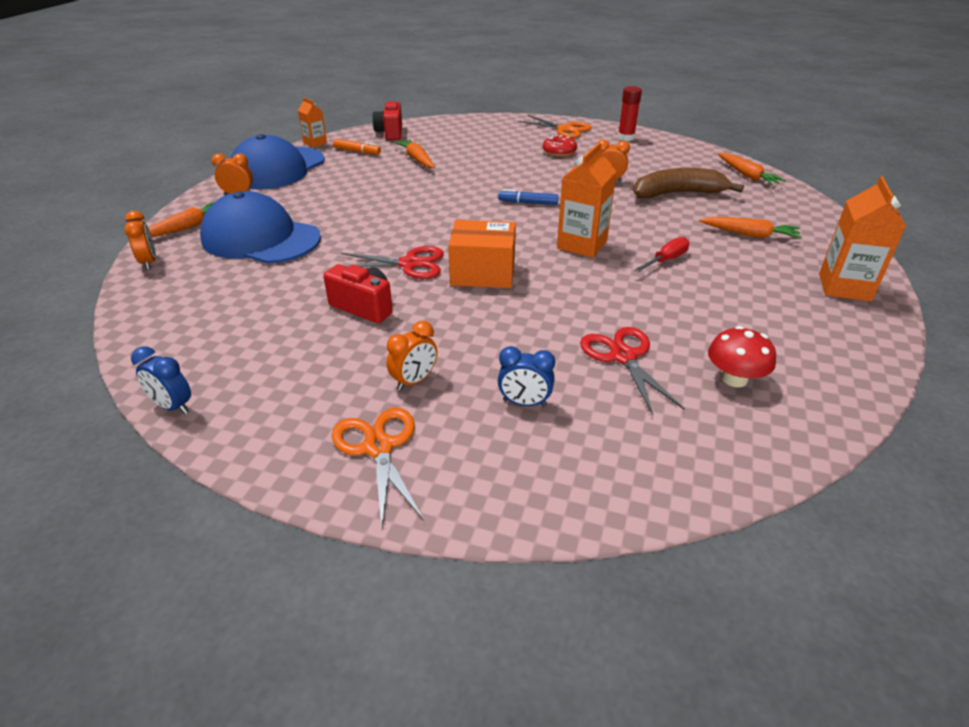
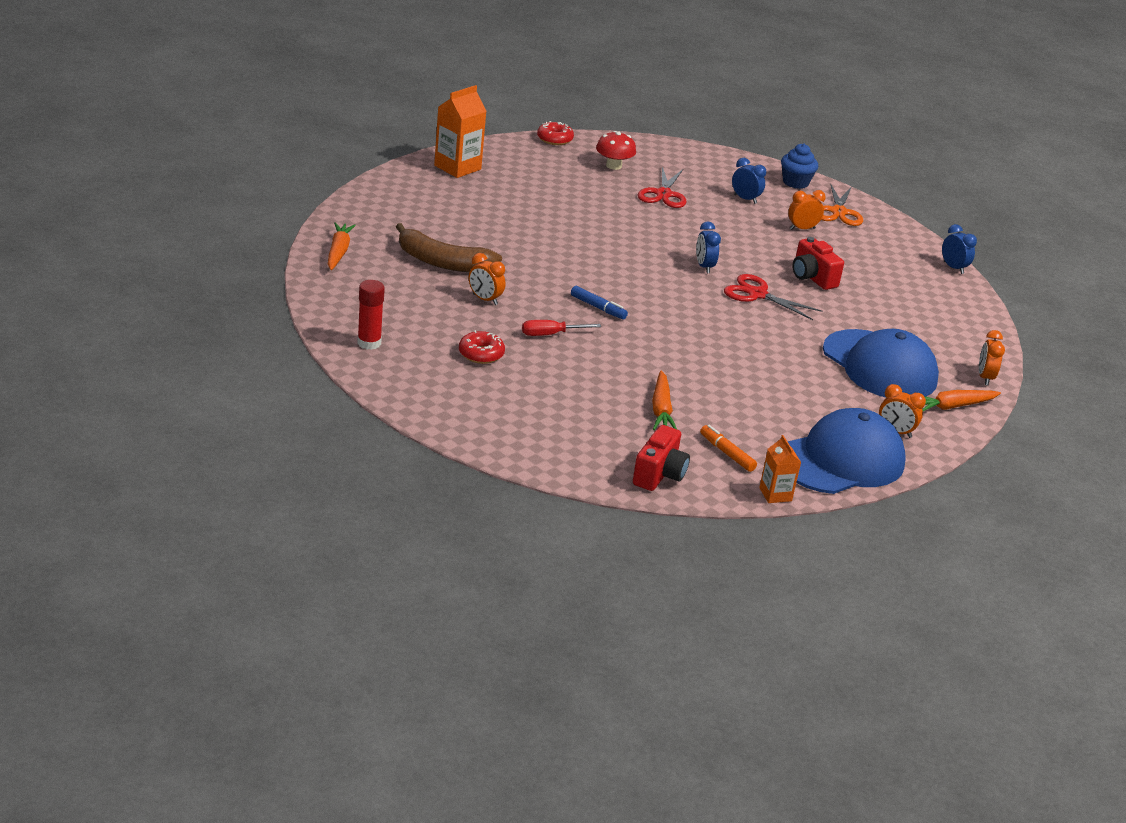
camera: 155 degrees left, 5 degrees down
orange box [448,220,516,288] -> blue clock [696,221,721,273]
orange scissors [518,115,591,138] -> none
orange carton [557,142,617,258] -> none
red screwdriver [634,237,690,272] -> red screwdriver moved to [522,320,601,336]
orange carrot [699,217,801,239] -> none
none -> red donut [537,121,574,145]
none -> blue cupcake [781,143,818,189]

